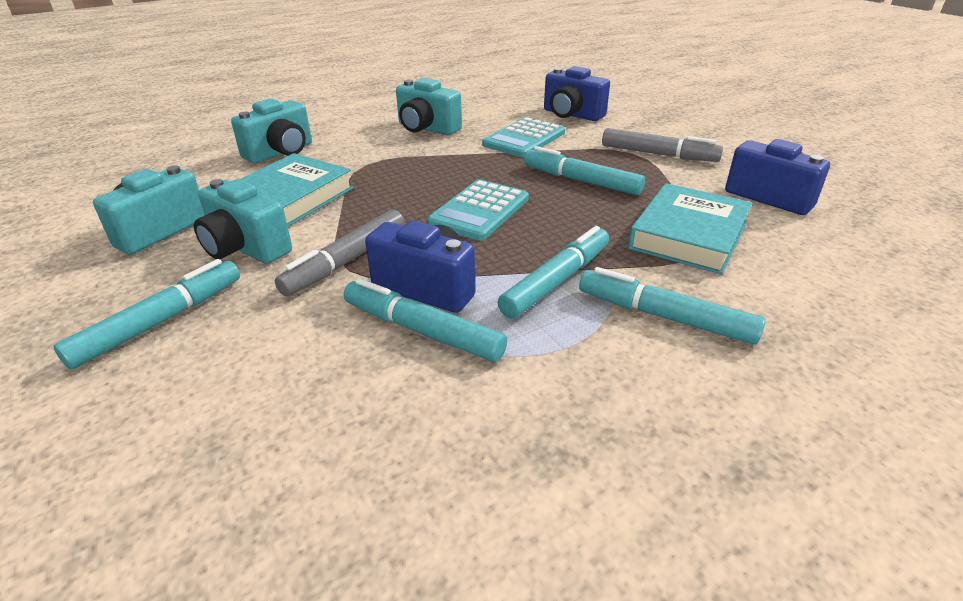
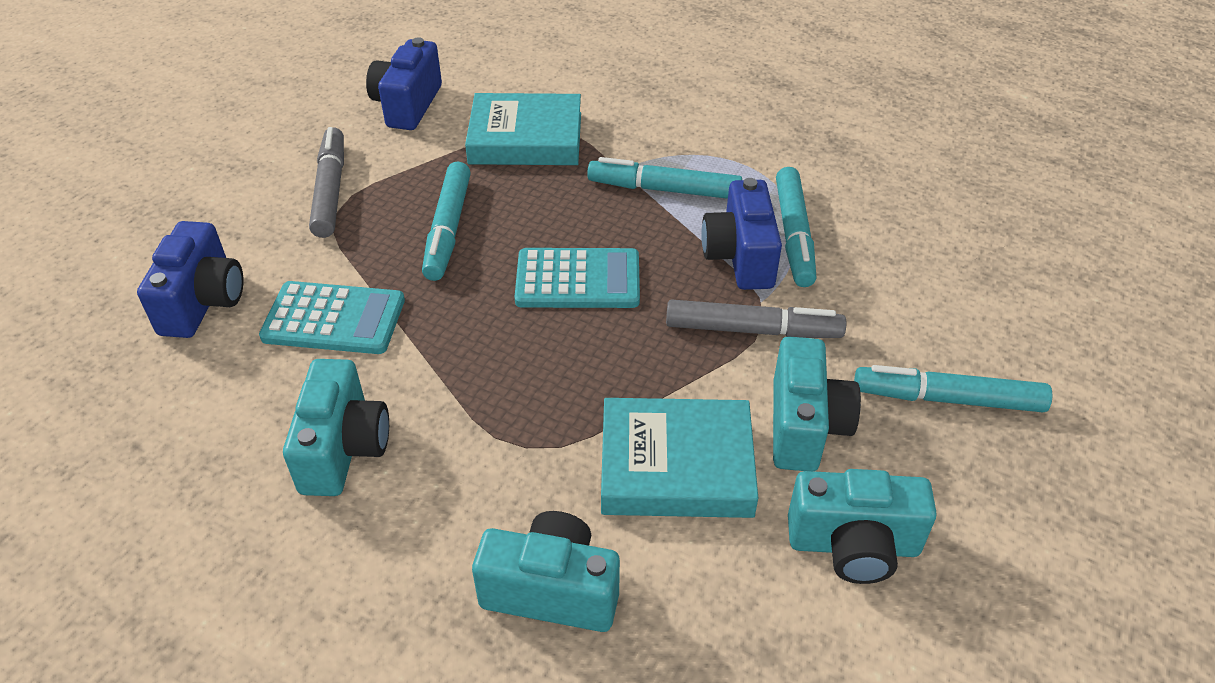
camera: 120 degrees left, 10 degrees up
turquoise marker [579,267,766,345] -> none

